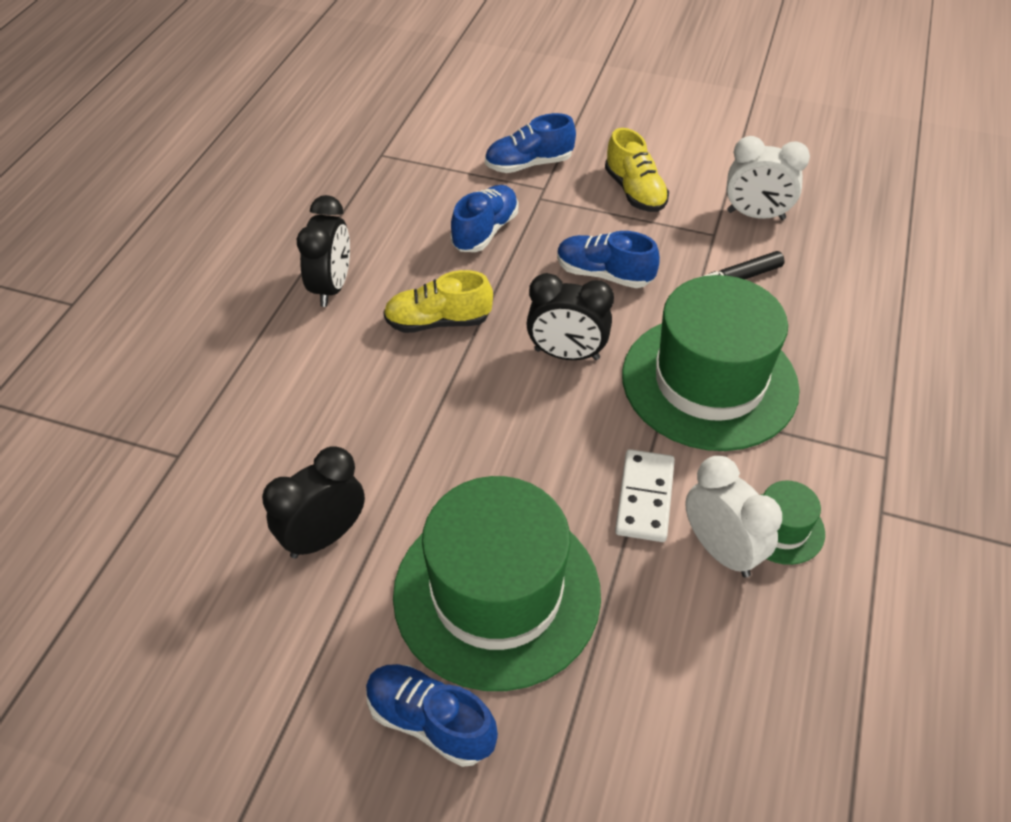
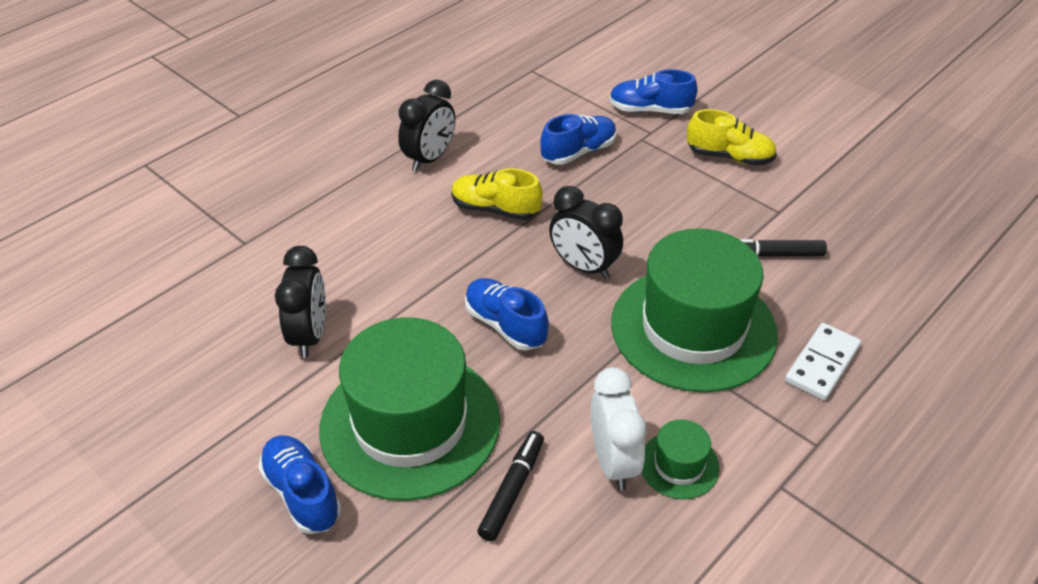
camera: 25 degrees right, 5 degrees down
black clock [262,446,365,559] -> black clock turned 105 degrees clockwise [275,246,326,358]
blue shoe [557,231,660,288] -> blue shoe moved to [465,278,549,351]
yellow shoe [605,128,669,212] -> yellow shoe turned 75 degrees counterclockwise [687,109,777,166]
white domino [615,449,675,542] -> white domino moved to [785,323,861,400]
white clock [726,136,810,220] -> none
none -> black marker [477,431,544,541]

